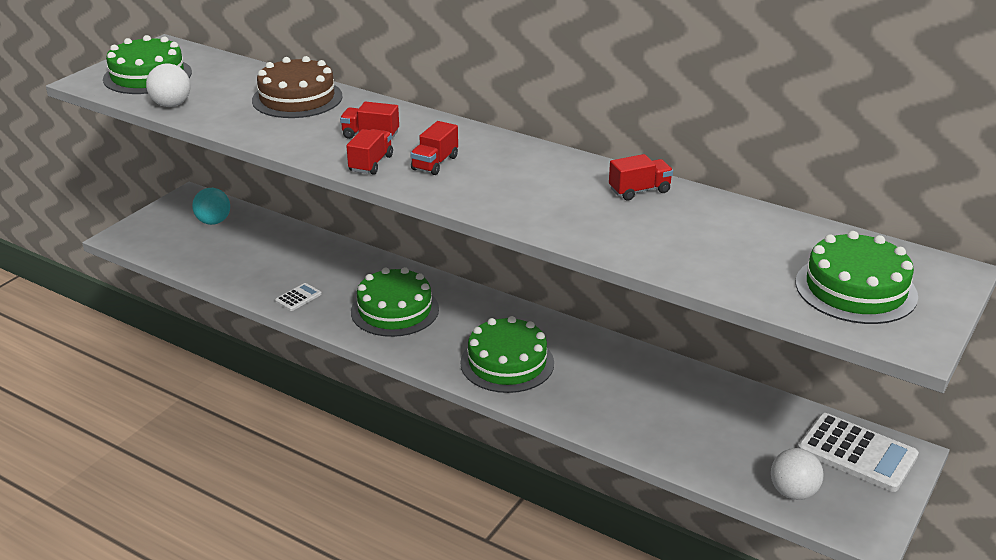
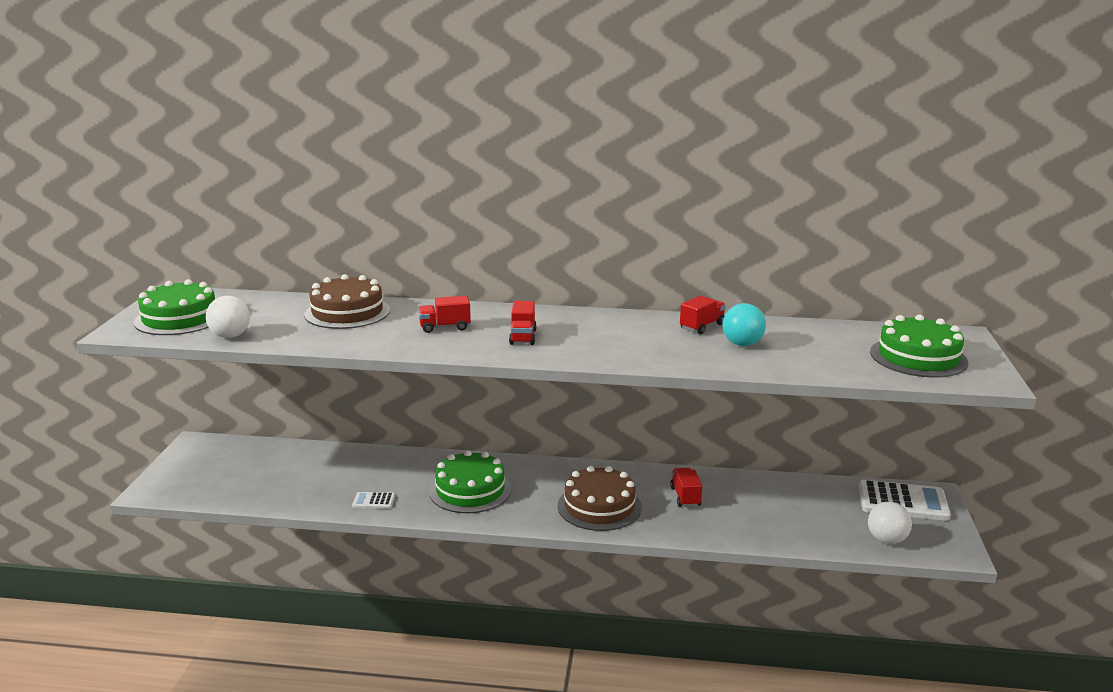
camera: 25 degrees left, 10 degrees down
turquoise ball [192,188,230,225] -> turquoise ball moved to [722,303,766,346]
white calculator [275,283,322,311] -> white calculator turned 105 degrees counterclockwise [352,492,395,509]
red truck [346,129,393,175] -> red truck moved to [670,468,702,507]
green cake [460,316,554,393] -> brown cake [558,466,642,531]

